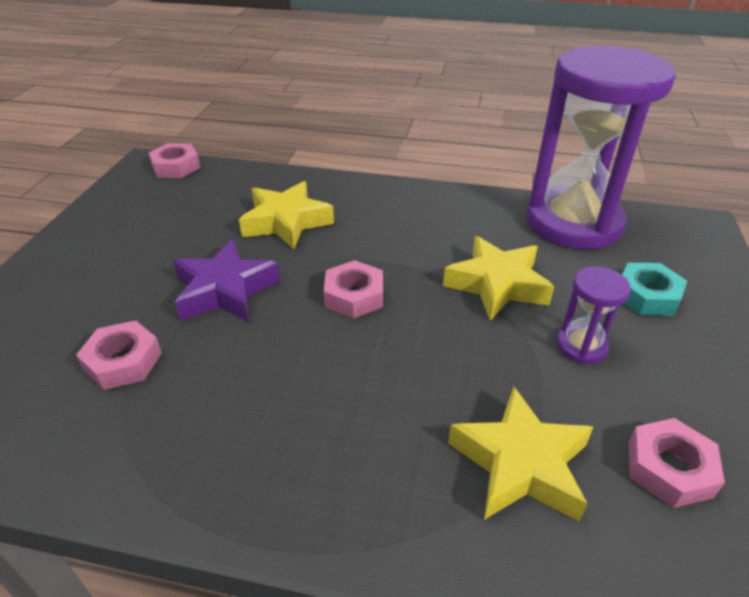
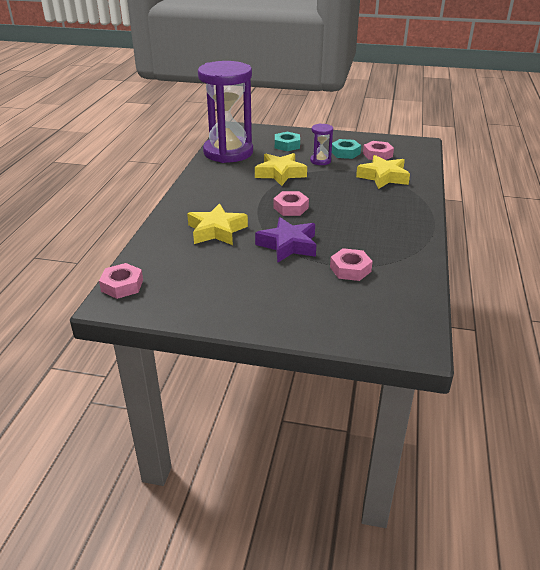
camera: 90 degrees left, 5 degrees down
none -> turquoise nut [332,139,361,159]

